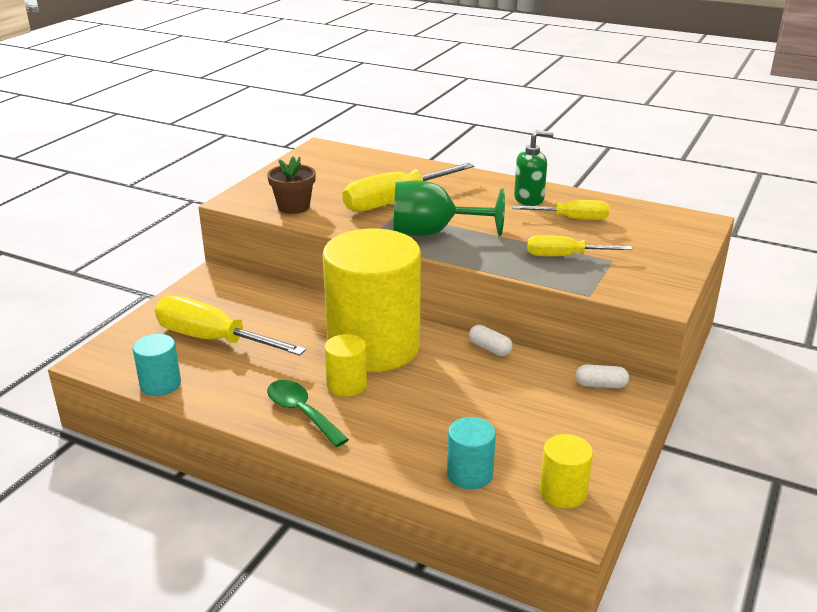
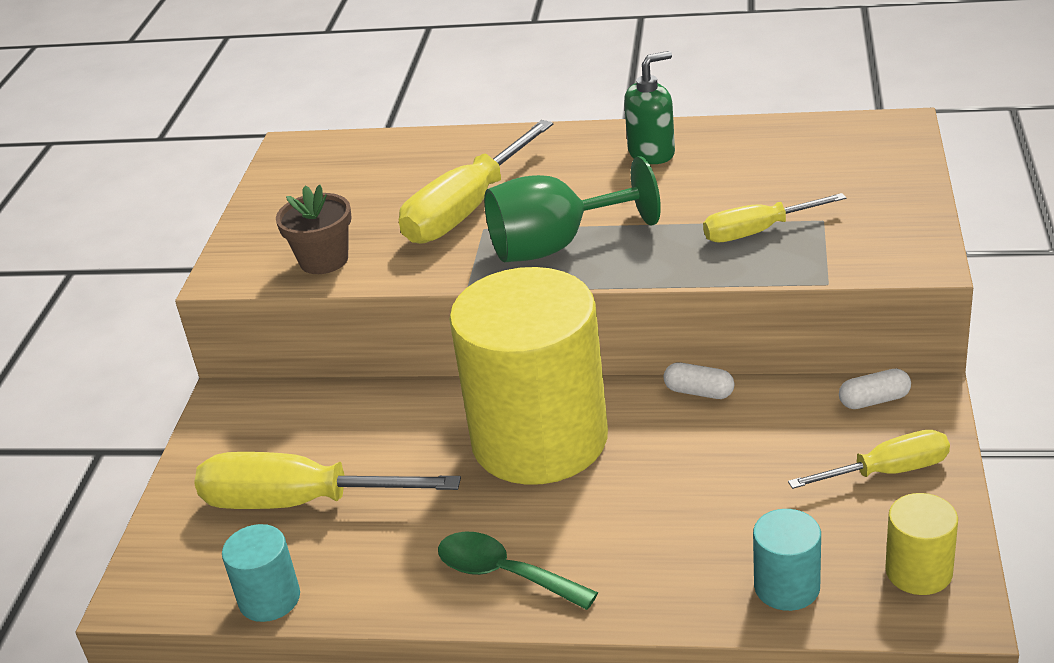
camera: 15 degrees left, 5 degrees up
yellow cylinder [325,334,367,397] -> none
yellow screwdriver [512,200,609,220] -> yellow screwdriver moved to [788,430,950,489]

